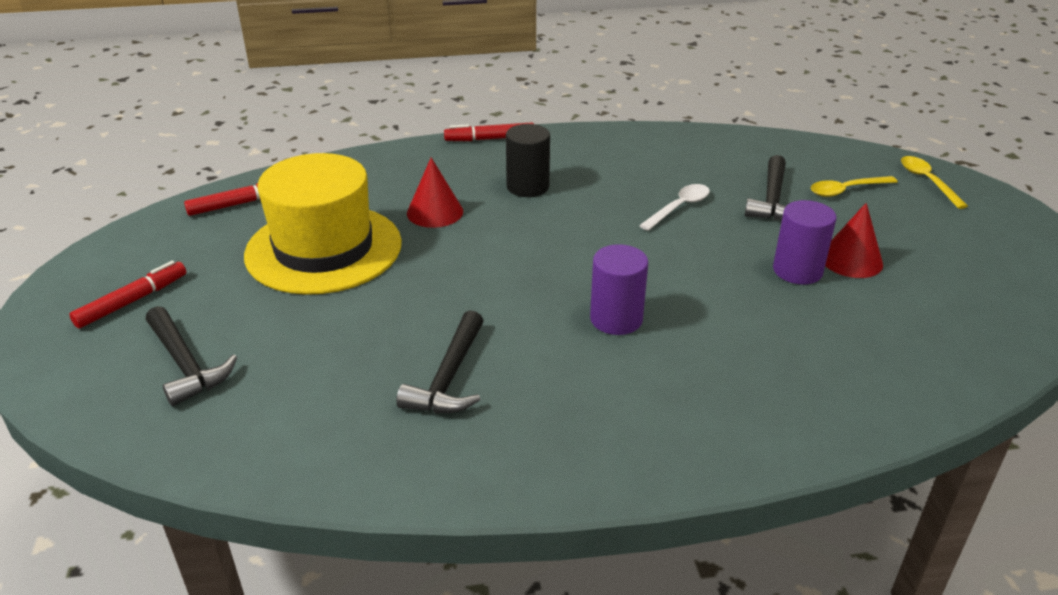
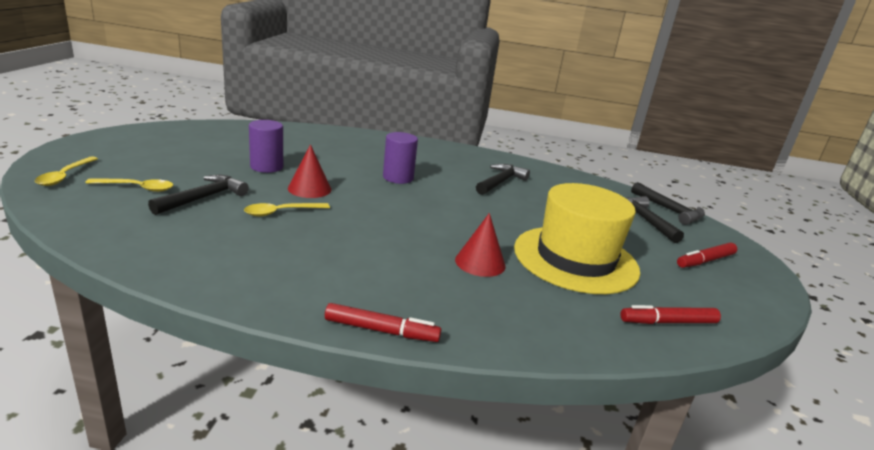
camera: 165 degrees left, 10 degrees down
black cylinder [506,124,550,197] -> none
white spoon [639,184,710,231] -> yellow spoon [244,203,330,216]
red cone [825,203,883,278] -> red cone moved to [288,144,331,198]
none -> black hammer [631,182,705,225]

